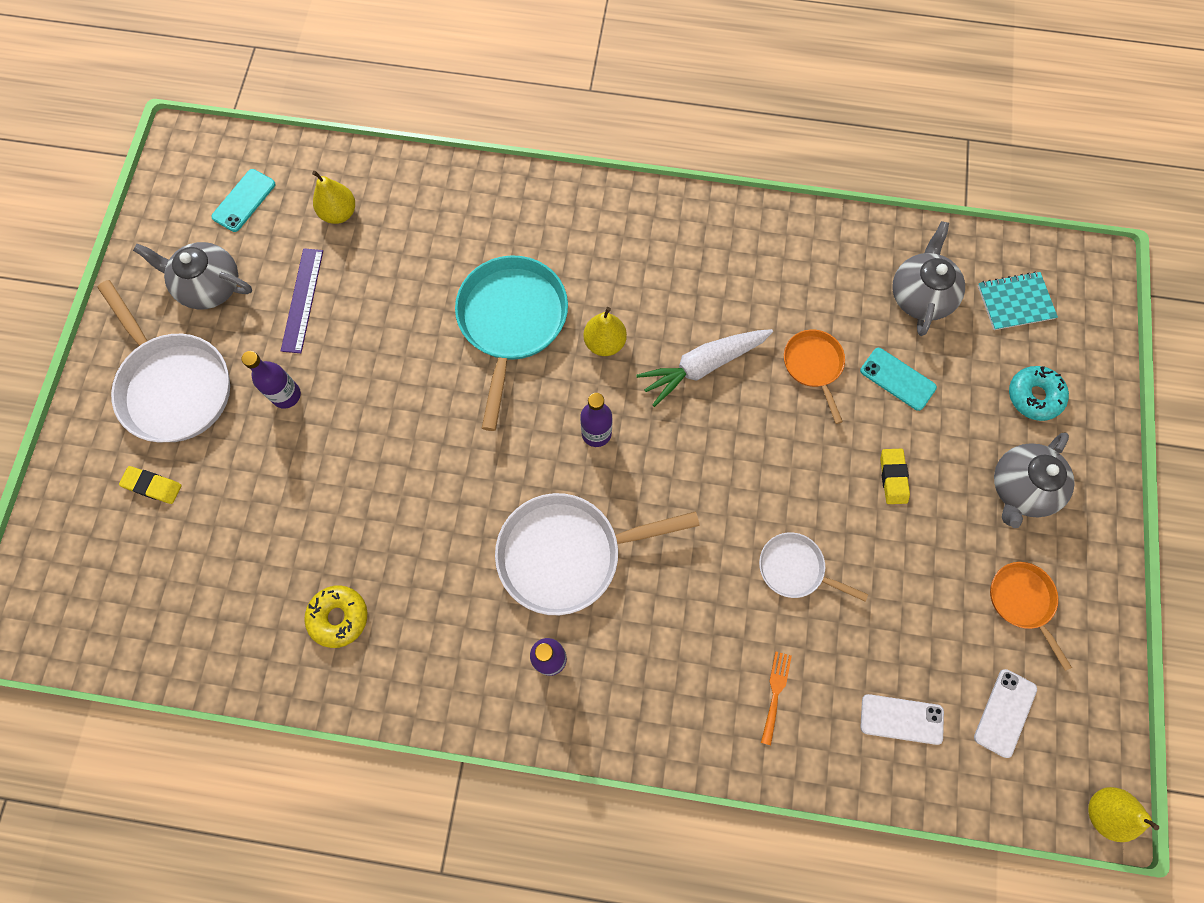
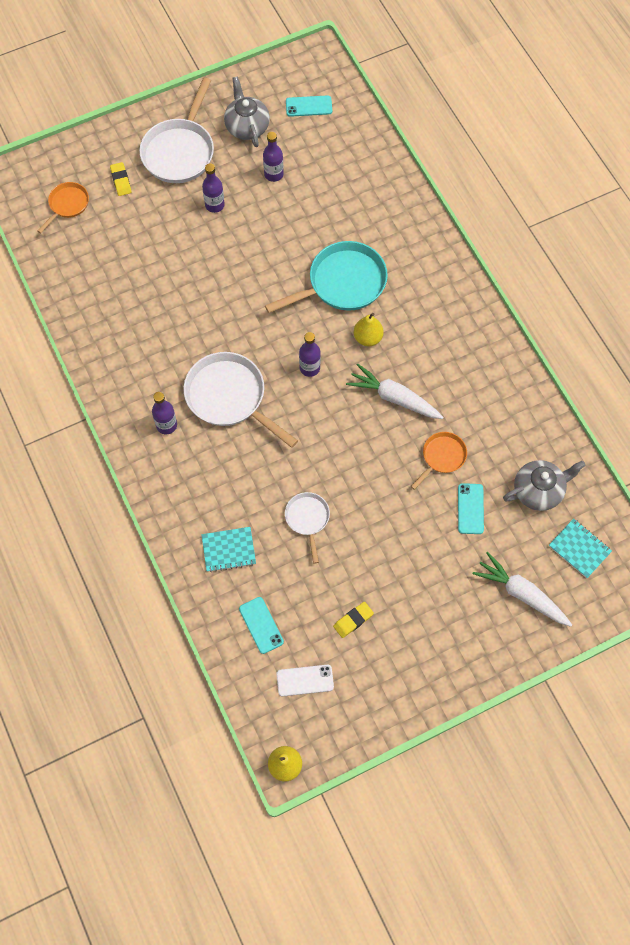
camera: 55 degrees right, 5 degrees down
purple ruler [281,248,323,353] -> purple bottle [263,132,284,182]
yellow donut [304,585,367,648] -> none
yellow pear [312,171,355,224] -> none
orange fork [761,651,792,745] -> turquoise notebook [201,527,256,572]
white phone [860,694,944,745] -> turquoise phone [239,597,284,654]
yellow eraser [880,449,910,504] -> yellow eraser moved to [333,602,374,638]
orange pan [990,562,1072,671] -> orange pan moved to [38,182,89,233]
grey teapot [994,433,1075,528] -> none
turquoise donut [1009,366,1069,421] -> white carrot [473,552,572,627]

